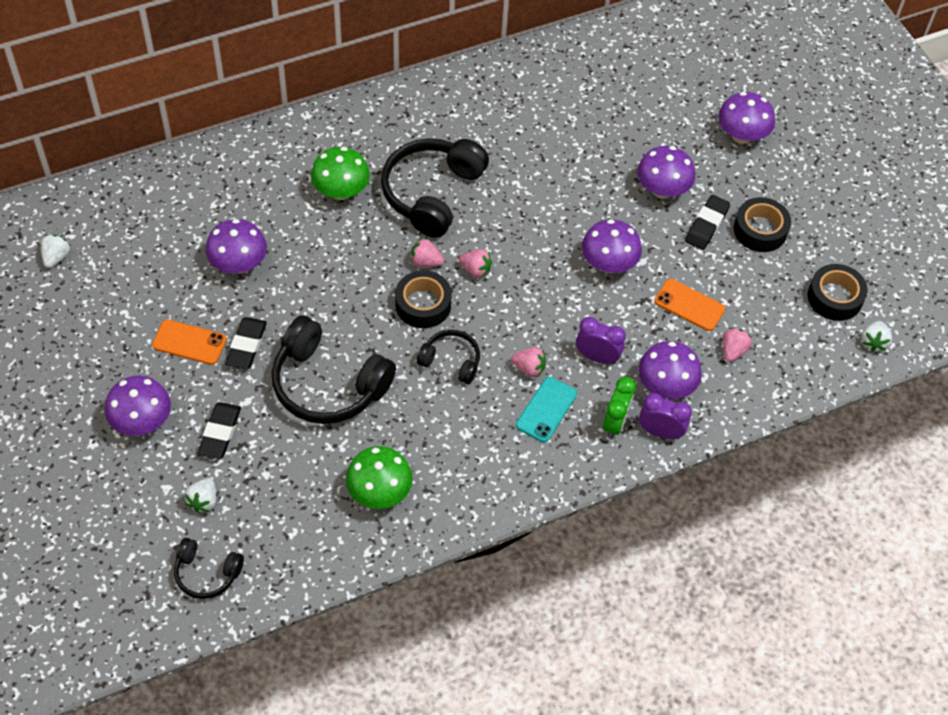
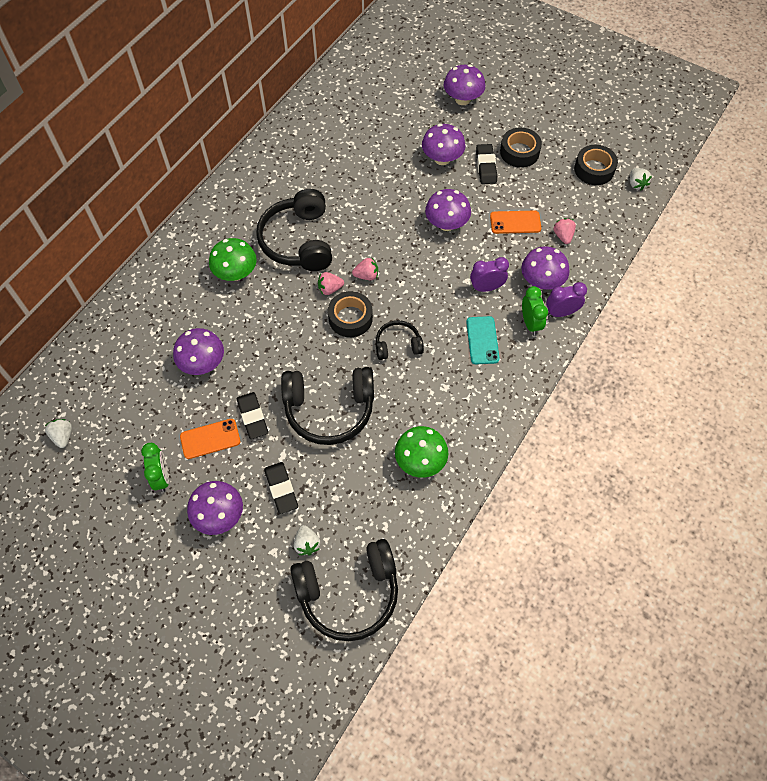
camera: 30 degrees left, 5 degrees up
black headphones [174,538,244,599] -> black headphones [290,539,398,641], size x1.89
pink strawberry [511,347,546,377] -> none
none -> green clock [141,443,169,492]

